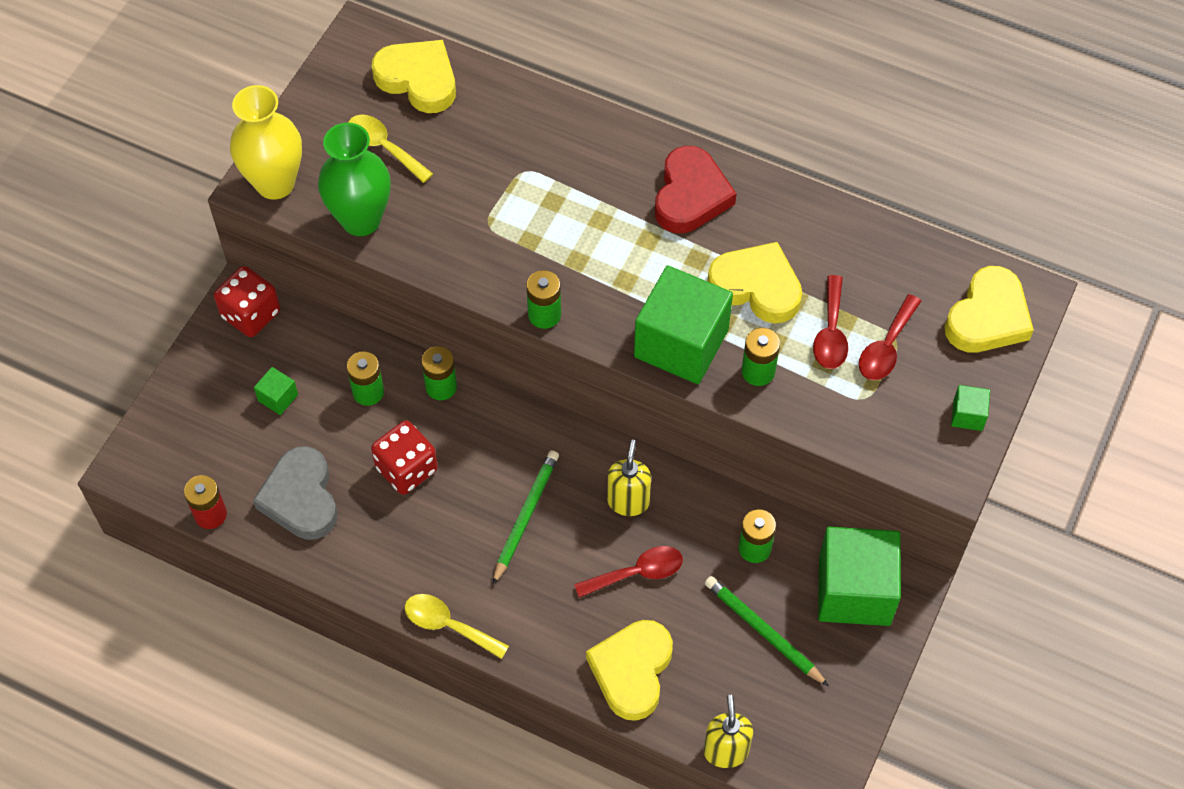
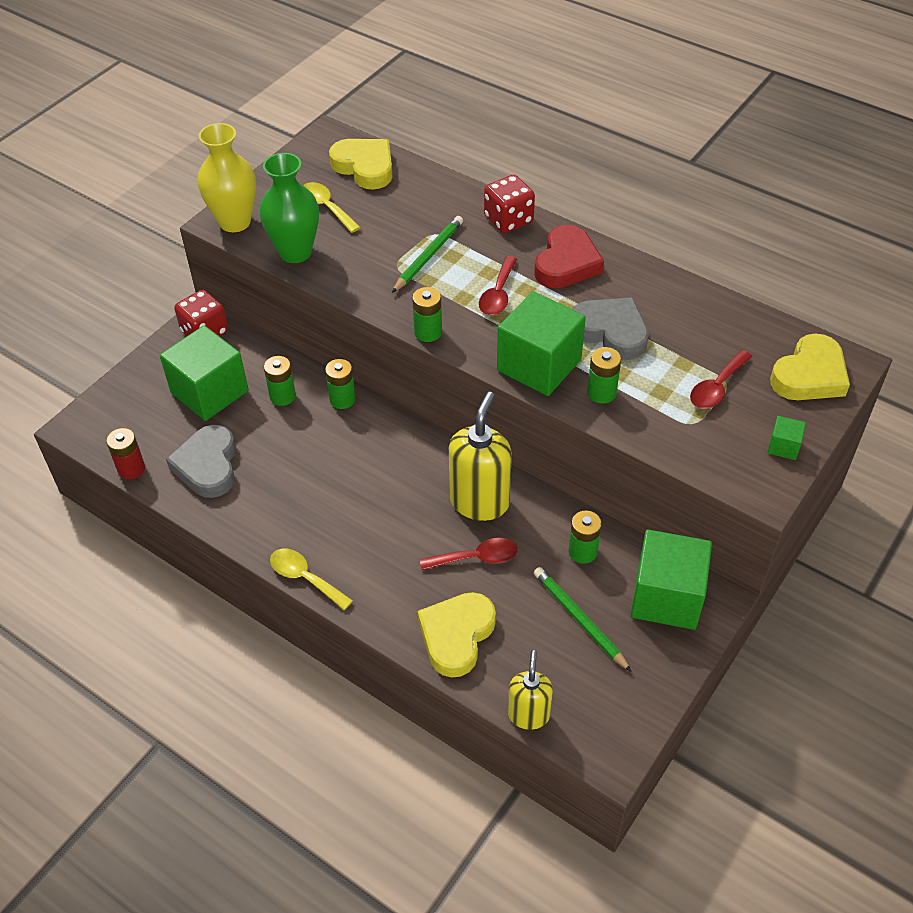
camera: 10 degrees right, 10 degrees down
green cube [254,367,298,415] -> green cube [160,325,248,421], size x2.35
red dice [371,420,438,495] -> red dice moved to [484,175,535,233]
green pencil [492,450,559,585] -> green pencil moved to [392,216,463,293]
yellow soap dispenser [607,440,651,516] -> yellow soap dispenser [449,392,512,521], size x1.64
yellow heart [707,242,802,324] -> grey heart [573,297,649,360]
red spoon [813,275,848,369] -> red spoon moved to [479,256,517,315]

